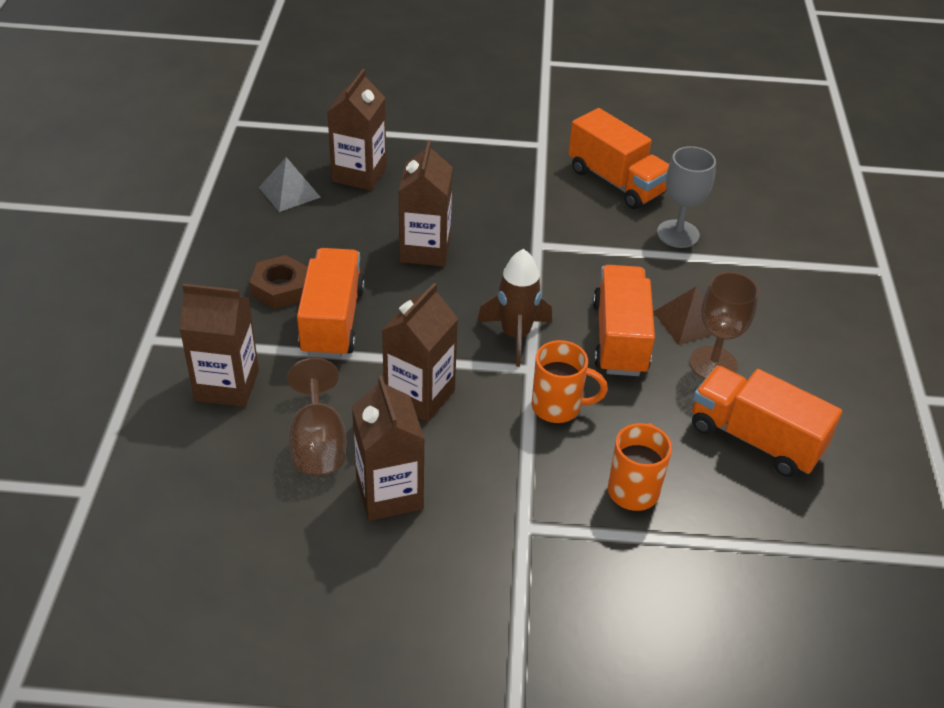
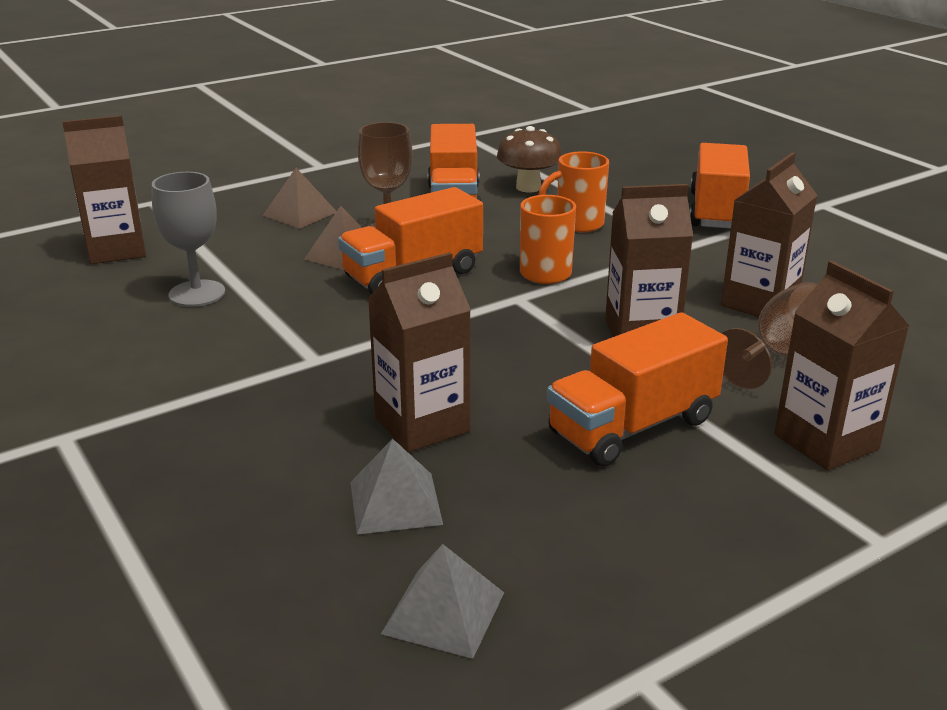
camera: 125 degrees left, 15 degrees down
brown nut [250,255,308,309] -> none
brown carton [327,69,387,191] -> brown carton moved to [62,115,146,264]
brown rocket [477,249,552,367] -> none
orange truck [568,108,669,209] -> orange truck moved to [690,143,750,229]
none -> brown pyramid [263,168,337,229]
none -> grey pyramid [350,439,443,535]
none -> brown mushroom [497,126,562,192]

